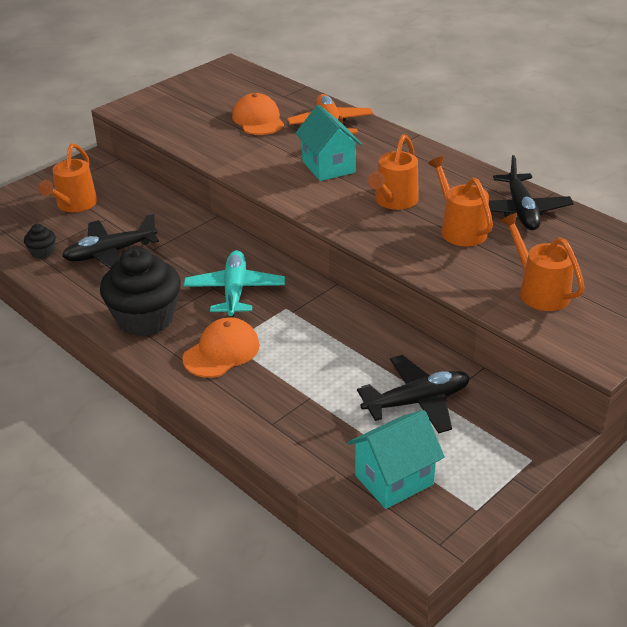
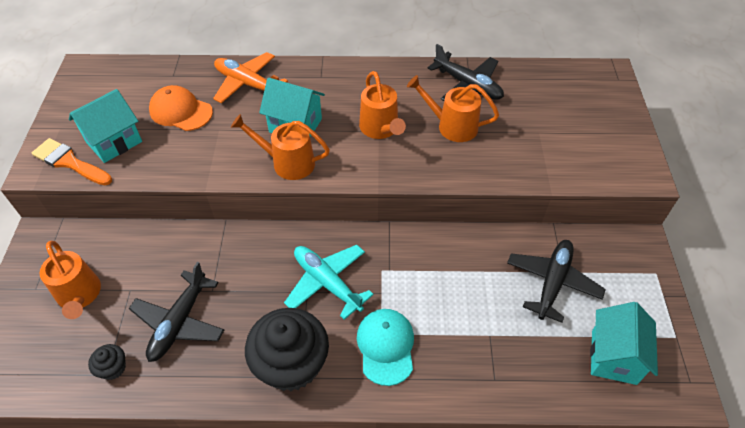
camera: 45 degrees left, 15 degrees up
orange cap [182,317,260,378] -> turquoise cap [357,309,414,386]
orange watering can [500,213,585,311] -> orange watering can moved to [231,114,330,180]
none -> orange brush [32,138,112,185]
none -> turquoise house [69,89,142,163]

